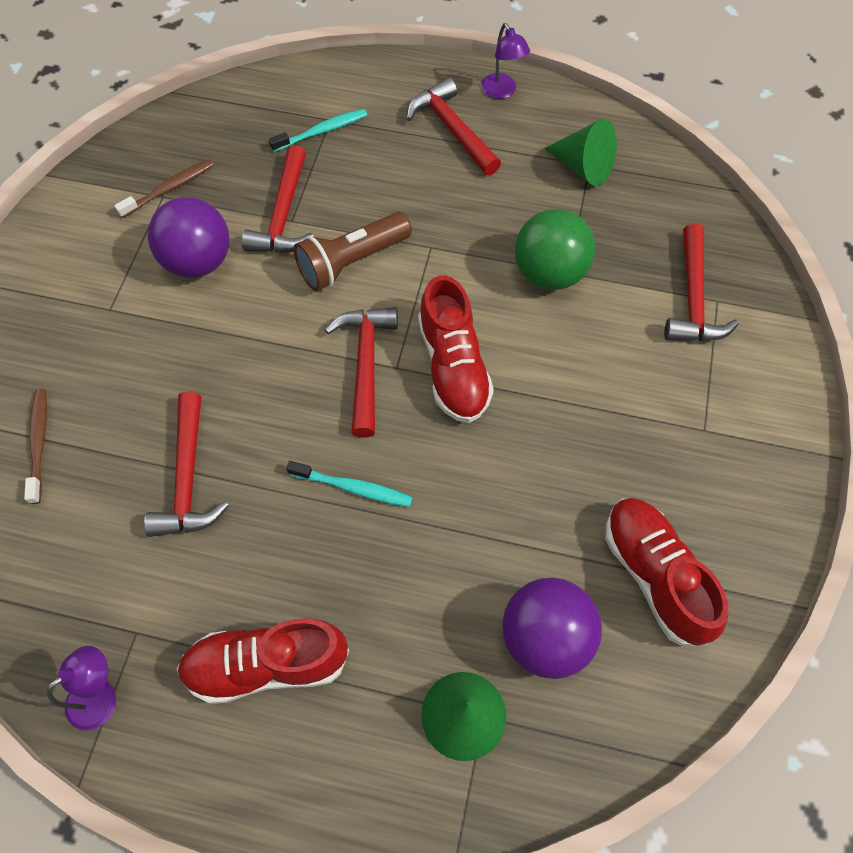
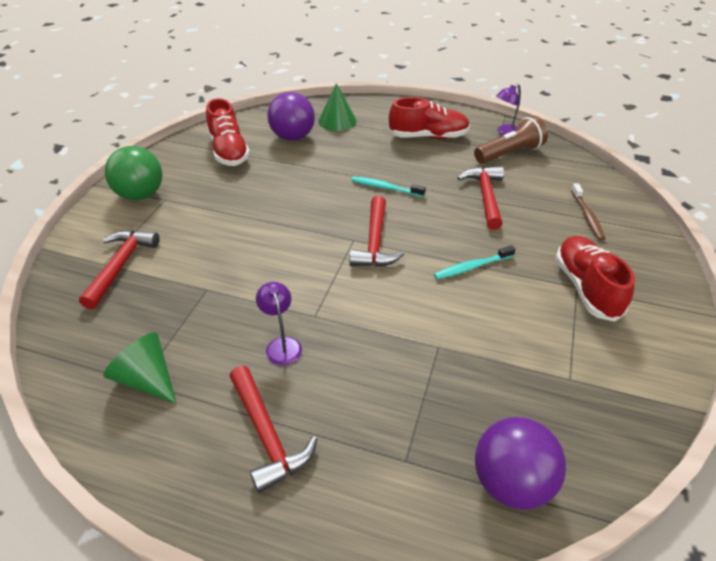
camera: 175 degrees left, 20 degrees down
brown toothbrush [114,159,214,218] -> none
purple ball [148,197,230,278] -> purple ball moved to [475,417,566,509]
red hammer [242,145,314,253] -> none
turquoise toothbrush [269,109,367,152] -> turquoise toothbrush moved to [434,245,516,279]
brown flashlight [293,212,412,291] -> brown flashlight moved to [474,116,548,164]
red shoe [418,275,494,423] -> red shoe moved to [555,236,635,322]
purple lamp [481,23,530,99] -> purple lamp moved to [256,282,302,365]
green ball [515,209,595,290] -> green ball moved to [105,146,162,200]

